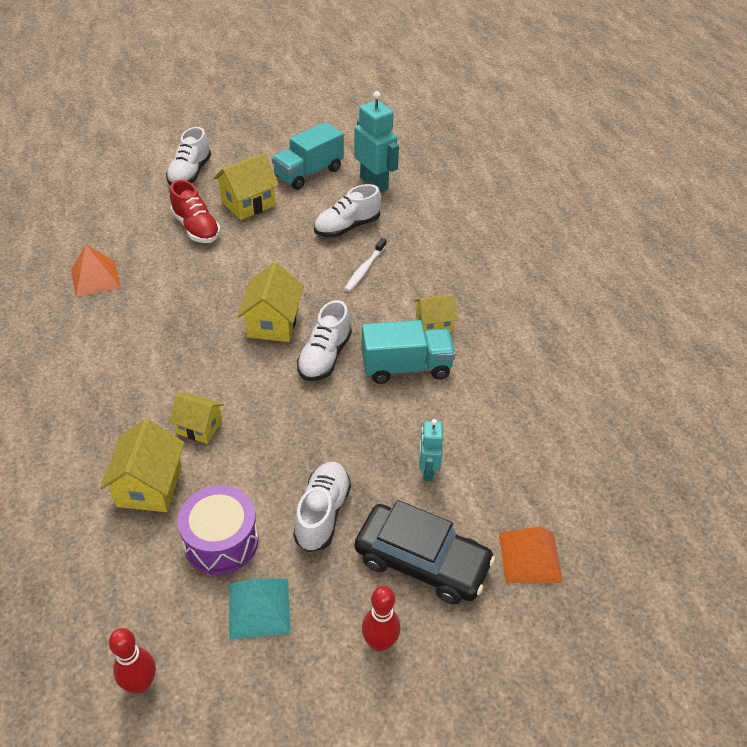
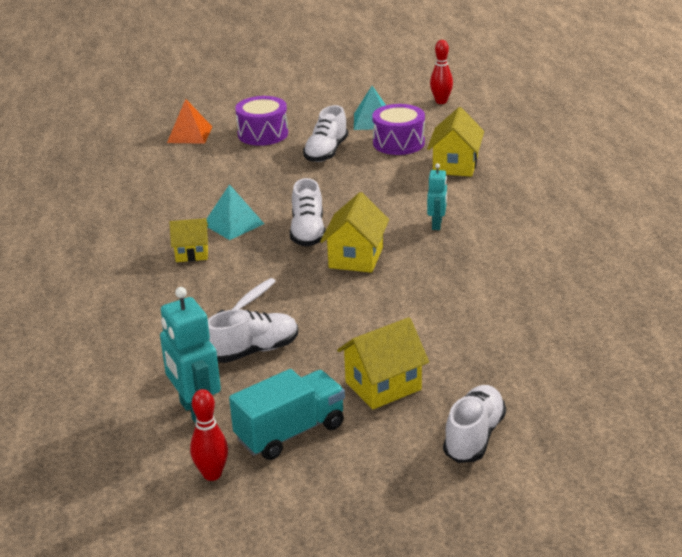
camera: 170 degrees left, 15 degrees down
orange pyramid [71,244,121,297] -> none
yellow house [169,393,224,444] -> none
red shoe [170,180,221,243] -> none
white shoe [297,300,352,381] -> white shoe turned 150 degrees clockwise [290,178,326,247]
black car [354,500,495,605] -> purple drum [235,96,288,146]
turquoise truck [361,320,456,384] -> turquoise pyramid [207,184,264,240]
red bowling pin [362,586,401,652] -> red bowling pin moved to [190,389,228,481]
turquoise robot [419,419,443,481] -> turquoise robot moved to [427,163,447,230]

